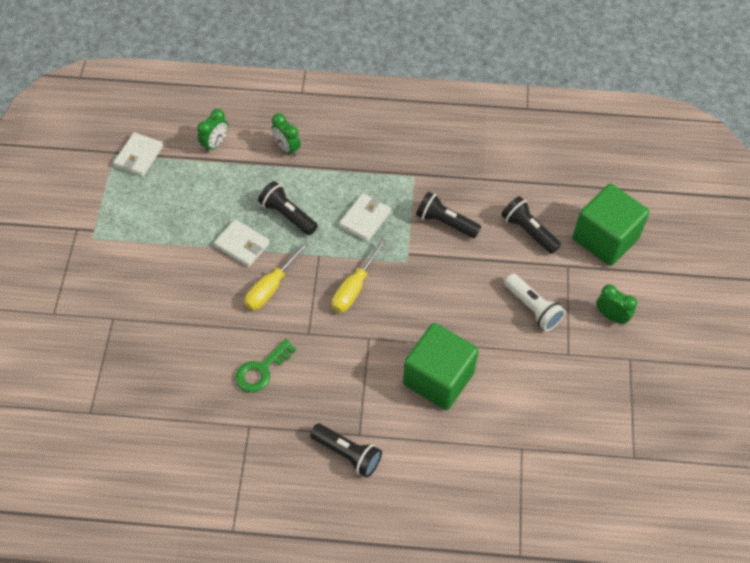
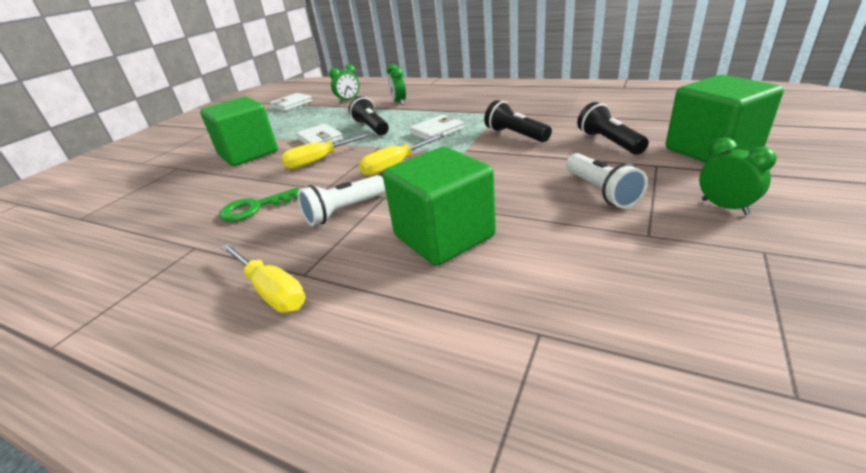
camera: 25 degrees right, 25 degrees down
black flashlight [310,424,382,478] -> yellow screwdriver [221,243,305,313]
none -> green cube [200,96,278,166]
none -> white flashlight [298,175,386,226]

